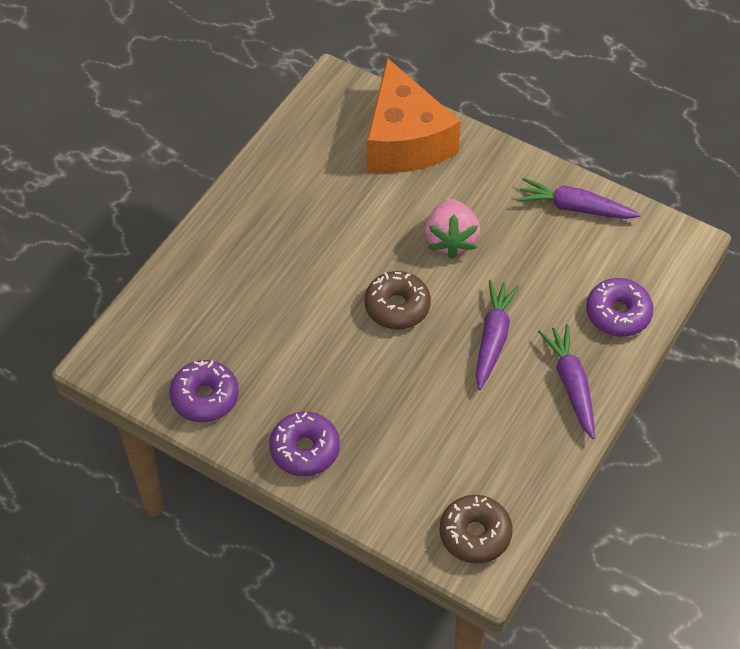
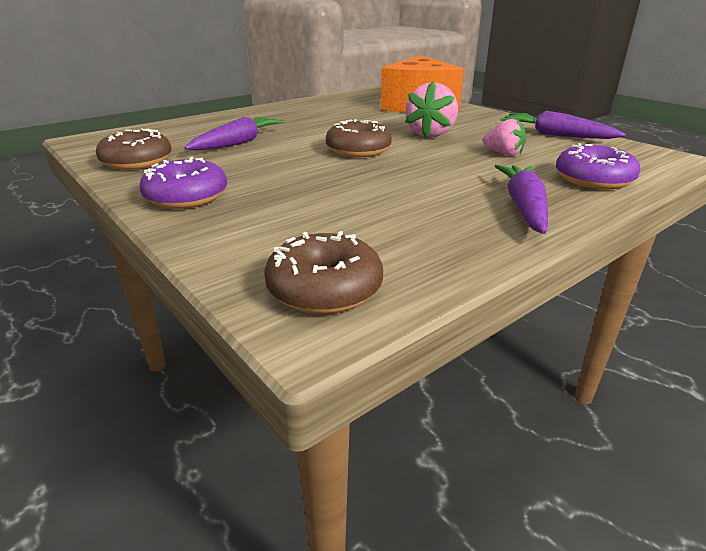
camera: 20 degrees right, 25 degrees down
purple donut [169,360,239,422] -> brown donut [96,129,172,170]
purple carrot [476,280,520,390] -> purple carrot moved to [184,117,285,151]
none -> pink strawberry [483,119,526,156]

